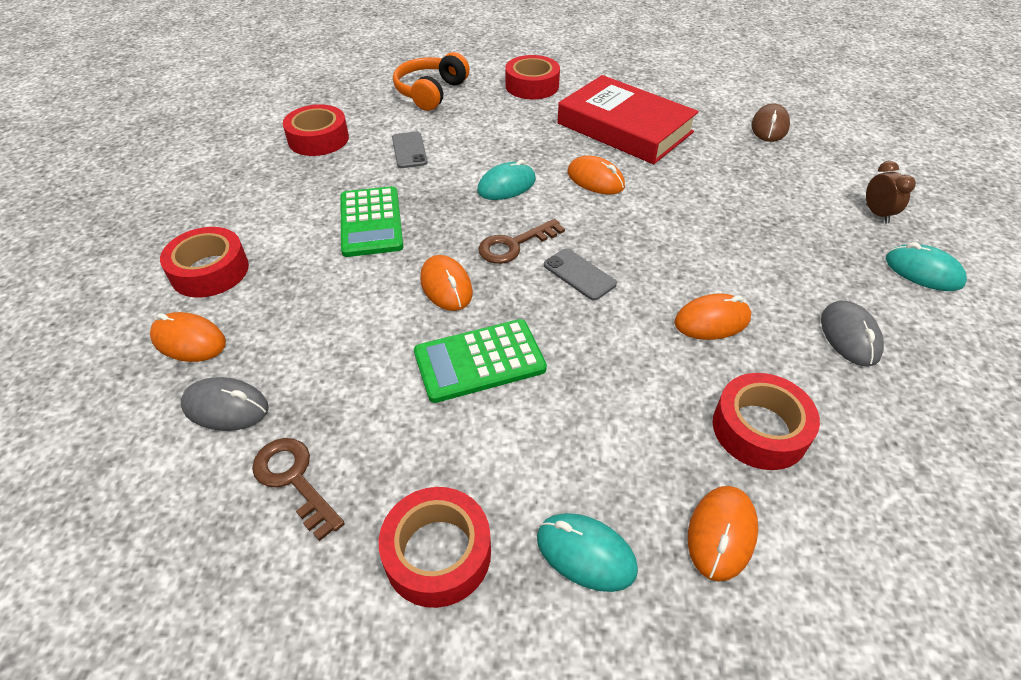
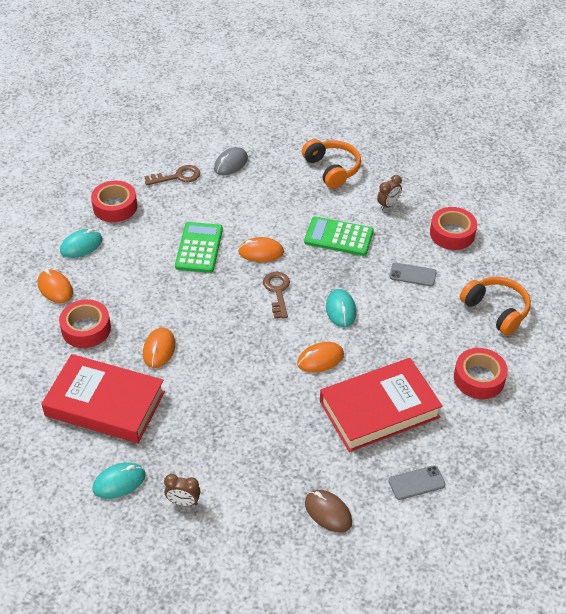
camera: 115 degrees right, 0 degrees up
orange mouse [150,312,226,362] -> none
red tape [160,227,249,298] -> orange headphones [302,139,361,189]
grey phone [544,248,617,301] -> grey phone moved to [389,465,445,500]
grey mouse [821,300,884,366] -> red book [41,354,165,443]
none -> brown clock [377,175,402,210]

